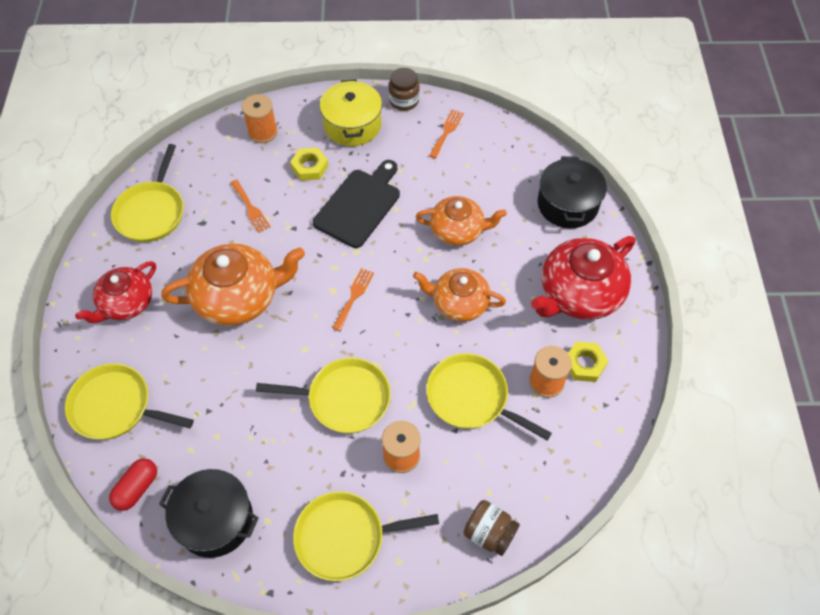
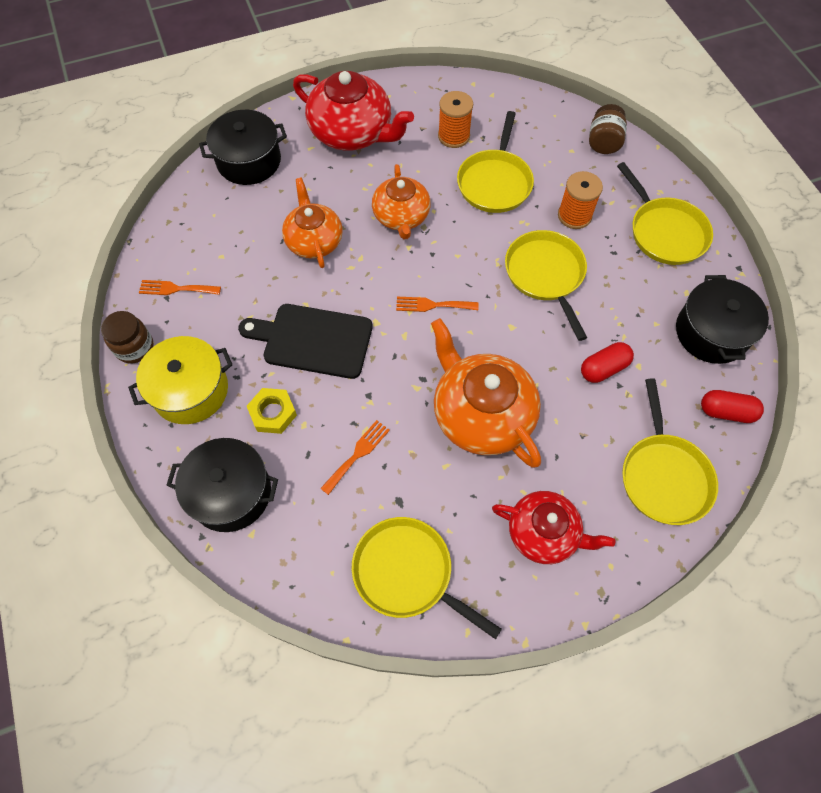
camera: 110 degrees left, 5 degrees up
yellow pan [111,144,184,242] -> yellow pan turned 135 degrees counterclockwise [352,517,502,639]
orange spool [242,94,278,143] -> black pot [167,438,278,532]
yellow nut [568,342,609,382] -> none
none -> red capsule [581,342,634,383]

